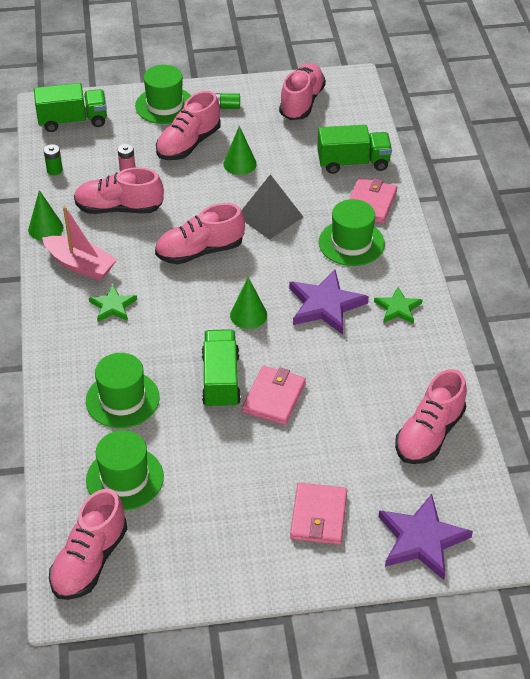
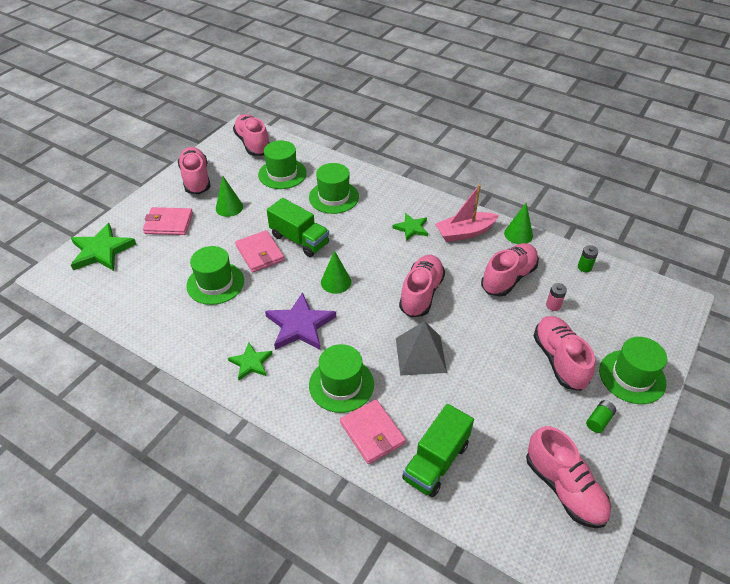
camera: 130 degrees right, 0 degrees up
green truck [34,83,107,132] -> none
green cone [223,126,257,175] -> green cone moved to [216,176,243,217]
pink wallet [290,483,347,545] -> pink wallet turned 45 degrees counterclockwise [143,207,193,235]
purple star [379,494,473,580] -> green star [71,223,136,271]
pink shoe [395,369,467,464] -> pink shoe moved to [178,147,211,194]
none -> green hat [186,246,244,305]

